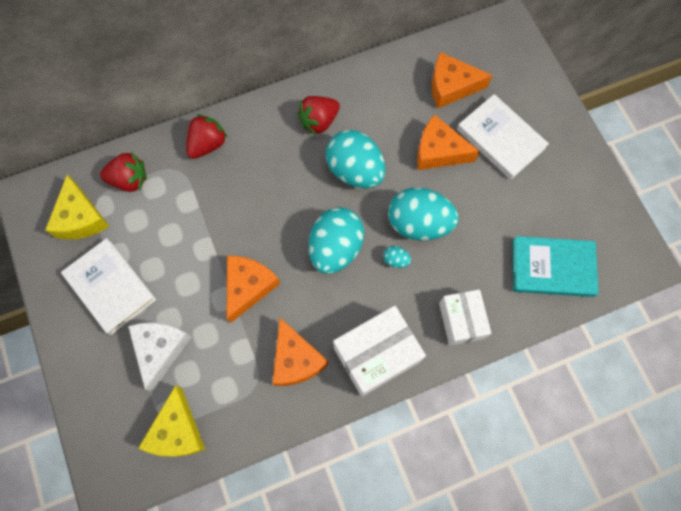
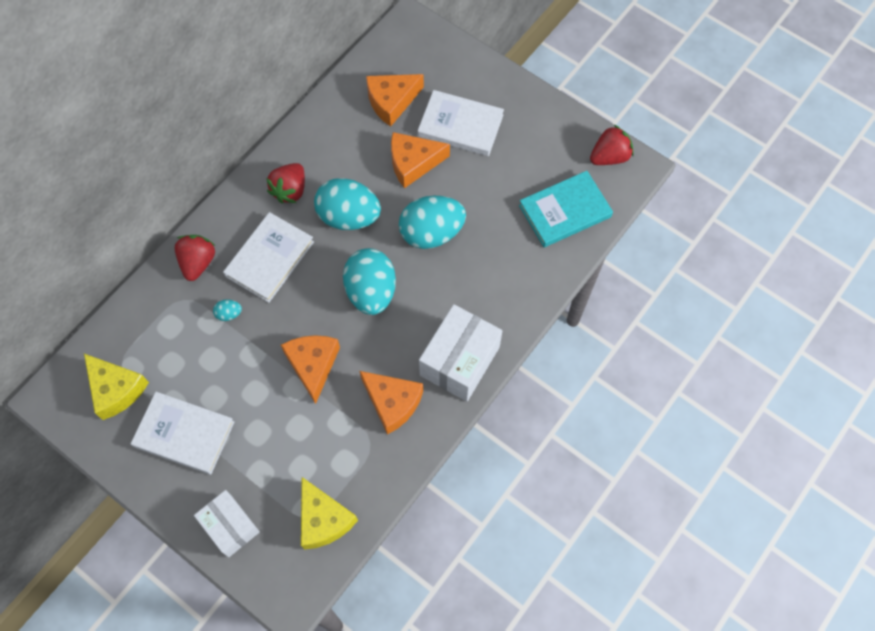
camera: 30 degrees left, 5 degrees down
red strawberry [100,153,147,192] -> red strawberry moved to [590,125,634,165]
white cheese [128,322,191,391] -> none
turquoise egg [383,246,411,268] -> turquoise egg moved to [213,300,242,321]
white box [439,289,492,346] -> white box moved to [194,490,260,557]
none -> white book [223,212,314,303]

